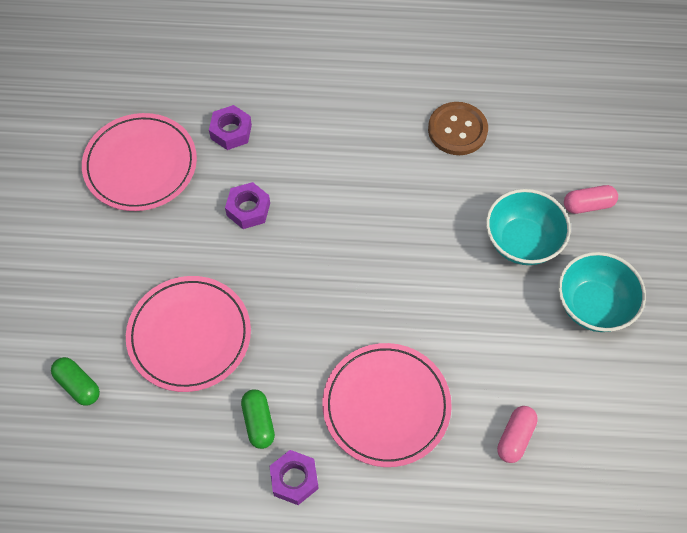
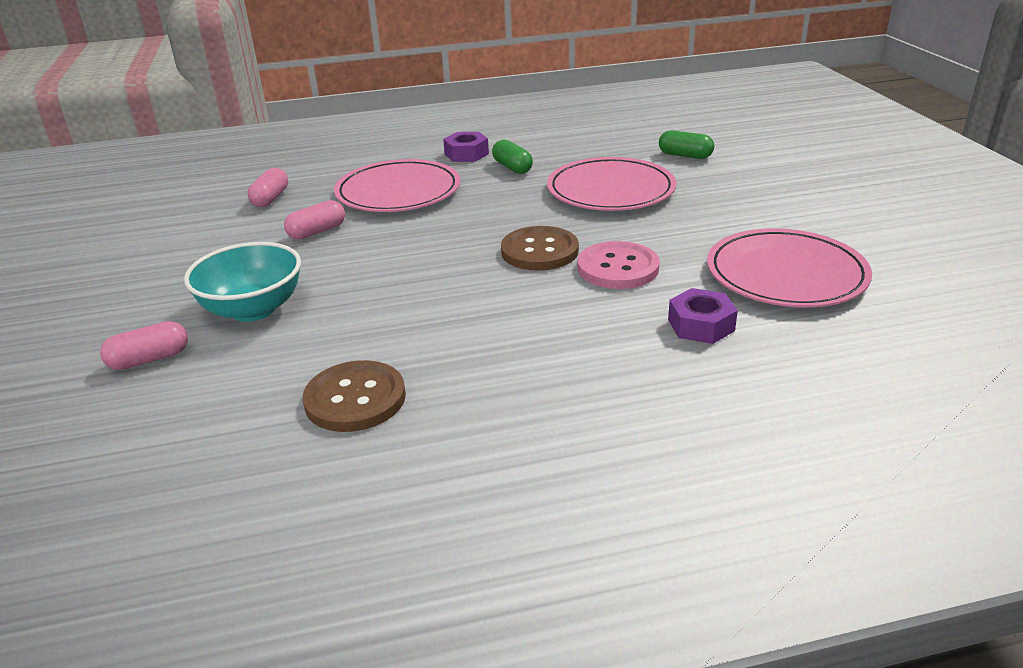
camera: 165 degrees right, 30 degrees down
purple nut [225,182,270,229] -> pink button [578,241,660,289]
turquoise bowl [558,252,646,332] -> none
none -> pink capsule [284,200,345,240]
none -> brown button [501,226,579,271]

